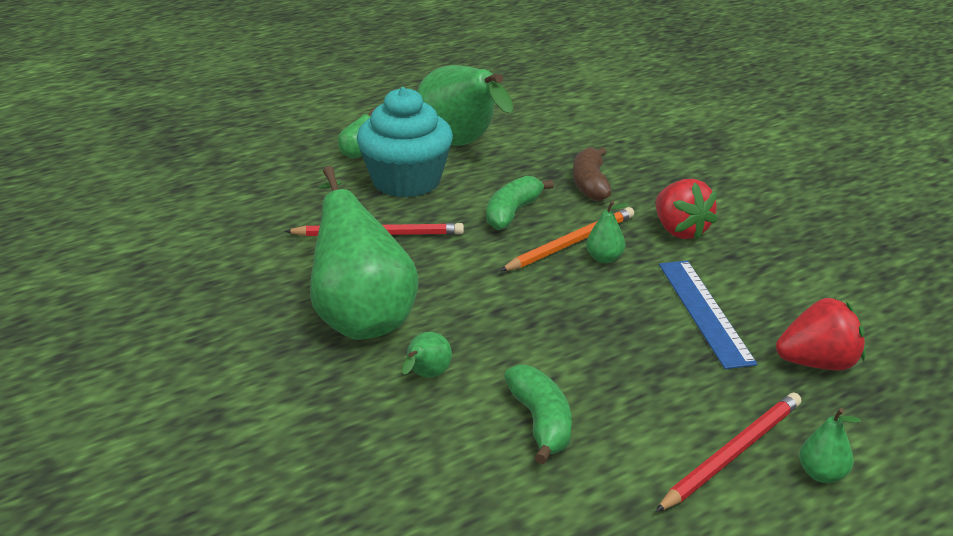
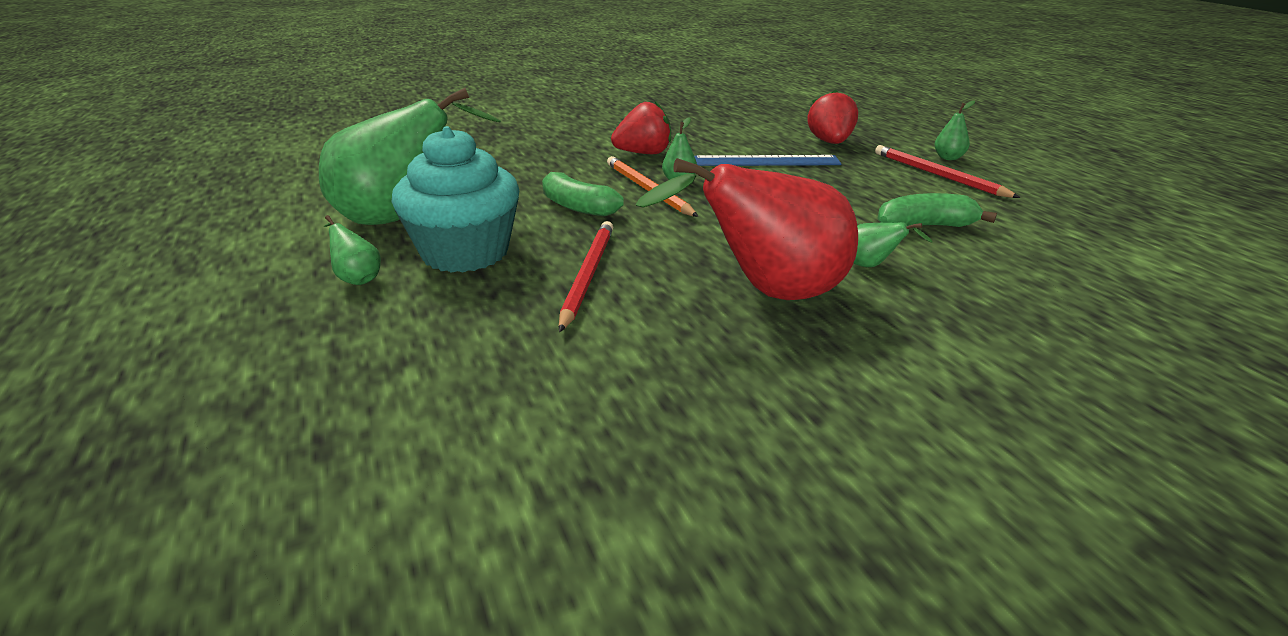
camera: 80 degrees left, 0 degrees up
green pear [310,166,419,340] -> red pear [636,158,858,300]
brown banana [573,147,611,201] -> none

